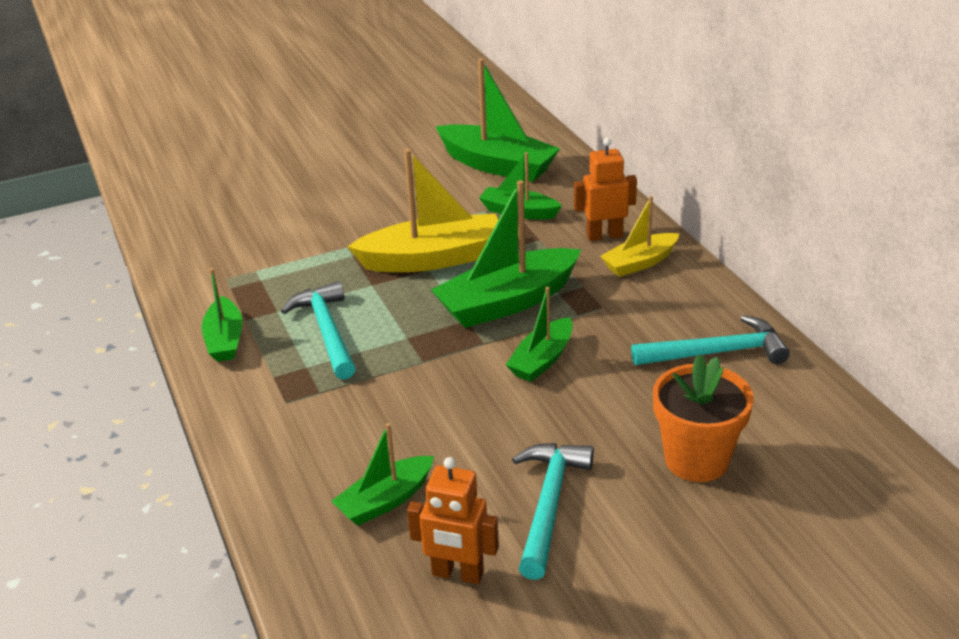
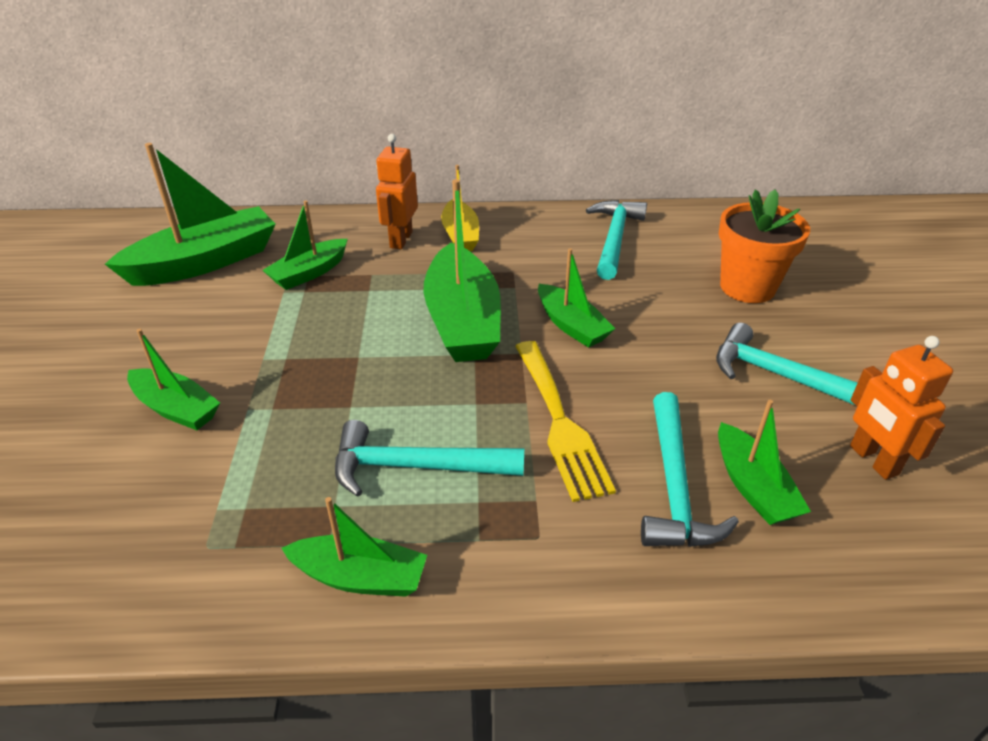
camera: 70 degrees left, 5 degrees up
yellow boat [347,149,498,272] -> none
orange robot [407,457,499,584] -> orange robot turned 120 degrees clockwise [850,336,953,480]
none -> green boat [127,329,220,430]
none -> yellow fork [515,341,616,502]
none -> turquoise hammer [641,392,739,547]

